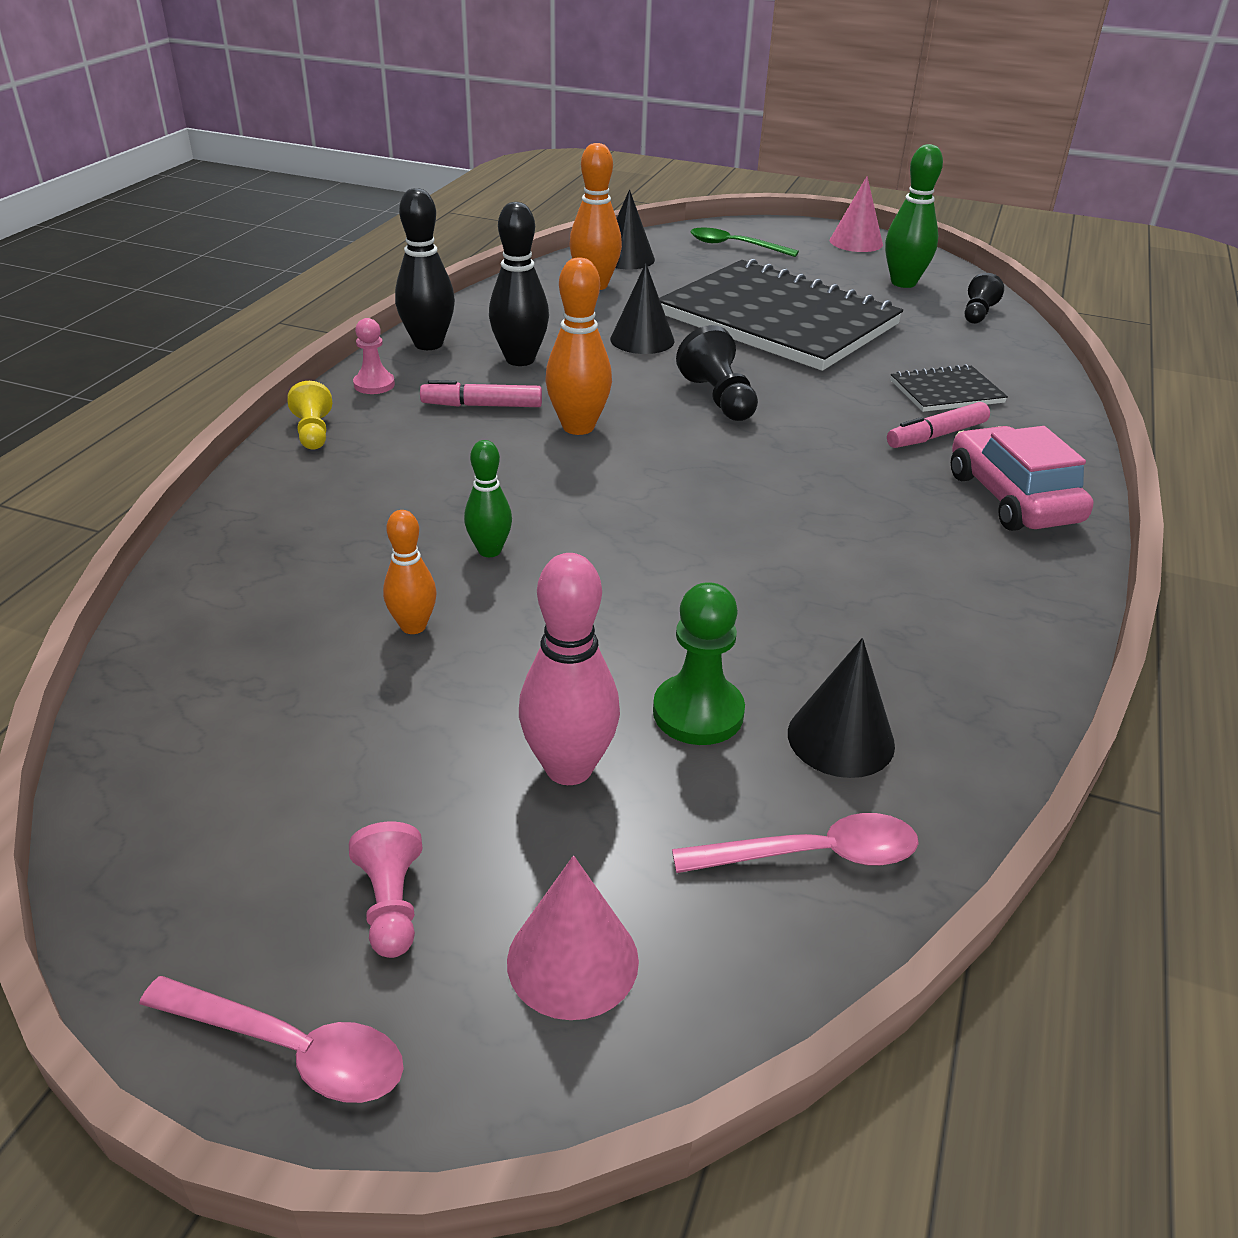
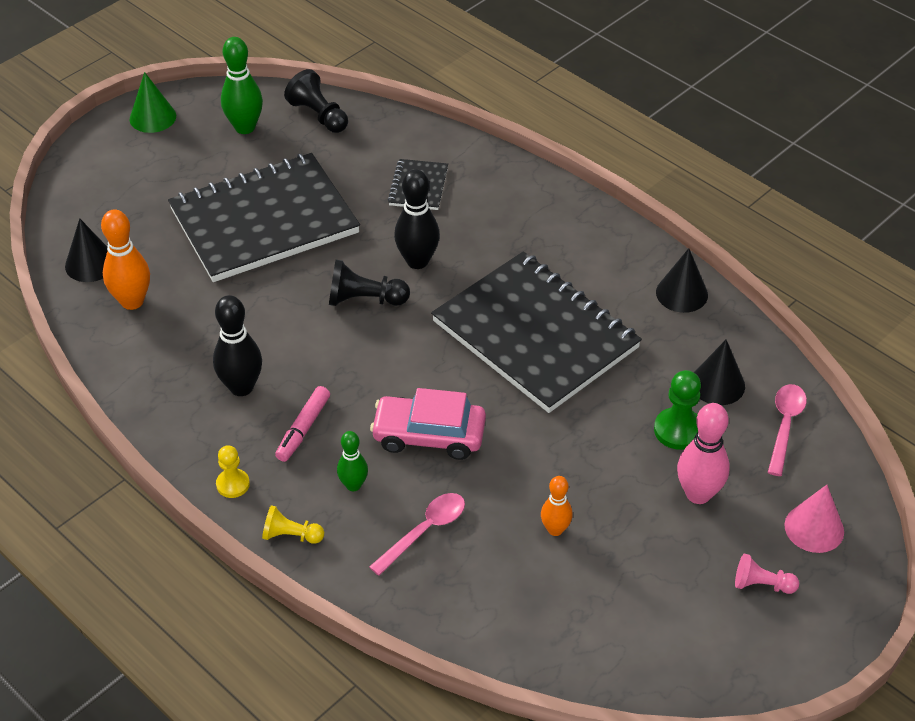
camera: 65 degrees left, 10 degrees up
pink spoon [139,976,404,1103] -> pink spoon moved to [369,493,465,576]
pink pawn [353,318,395,394] -> yellow pawn [216,445,250,498]
black bowling pin [395,188,455,350] -> black bowling pin moved to [394,169,440,269]
green bowling pin [464,440,512,557] -> green bowling pin moved to [337,431,368,491]
orange bowling pin [546,257,612,435] -> none
black cone [610,263,674,354] -> black cone moved to [656,248,708,313]
green spoon [691,227,799,257] -> none
pink cone [830,176,883,252] -> green cone [130,72,176,133]
pink marker [887,402,990,448] -> none
pink car [951,426,1093,531] -> pink car moved to [370,388,486,460]
black pawn [965,273,1004,324] -> black pawn [284,69,348,133], size x1.52
none -> black notebook [431,251,642,413]

